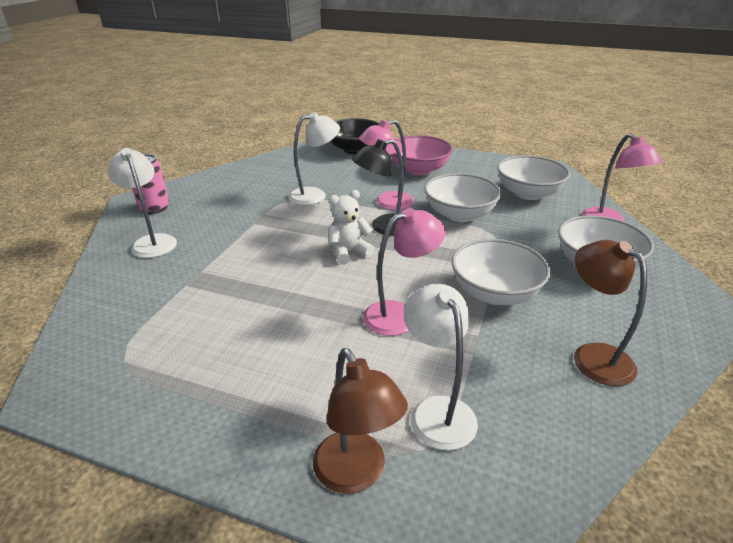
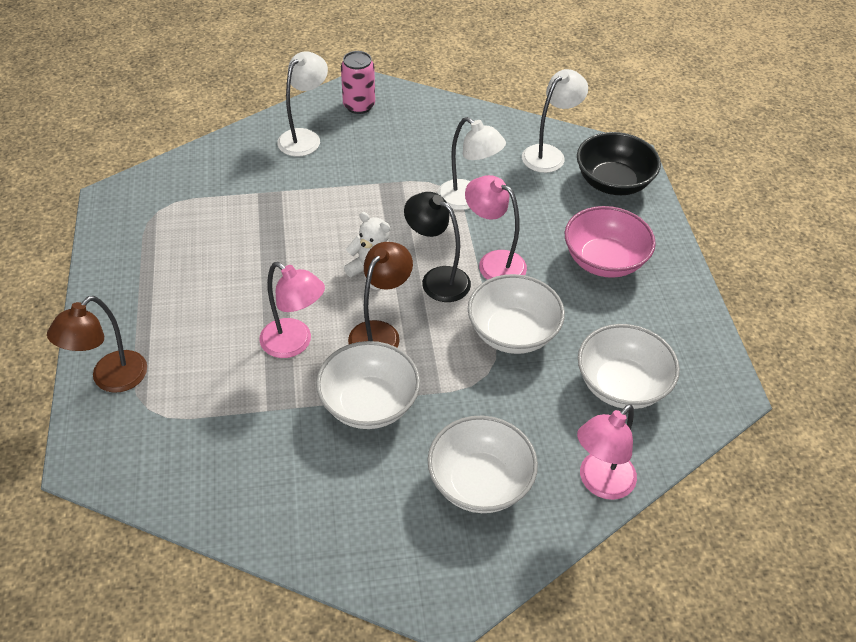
camera: 60 degrees right, 15 degrees up
white lamp [404,284,478,450] -> white lamp moved to [522,69,588,173]
brown lamp [574,240,647,386] -> brown lamp moved to [348,242,413,347]

